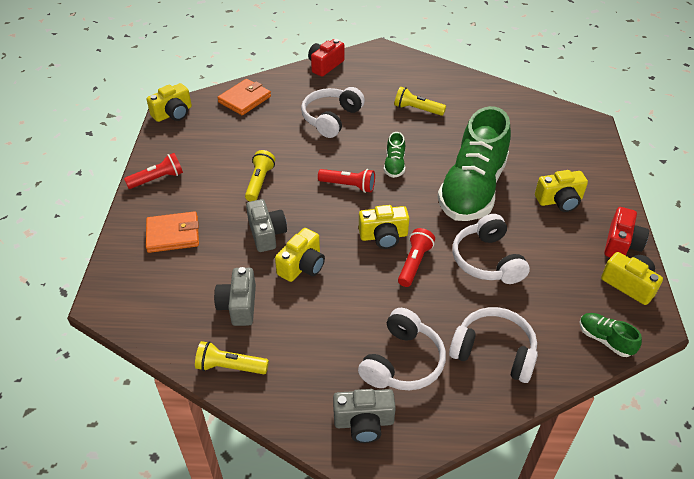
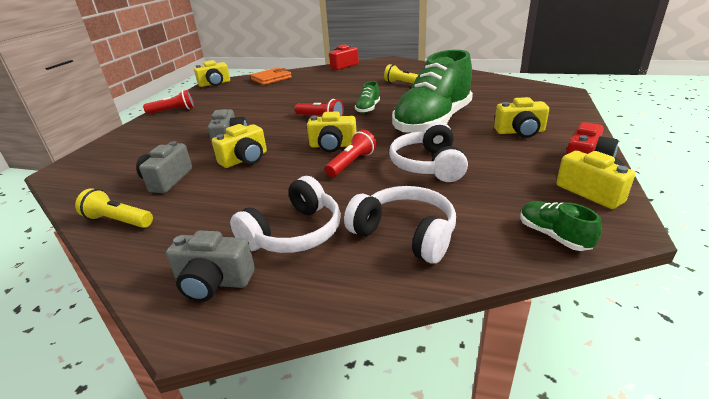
camera: 15 degrees right, 15 degrees down
orange wallet [146,211,199,253] -> none
yellow flashlight [245,150,275,201] -> none
white headphones [301,87,365,138] -> none

